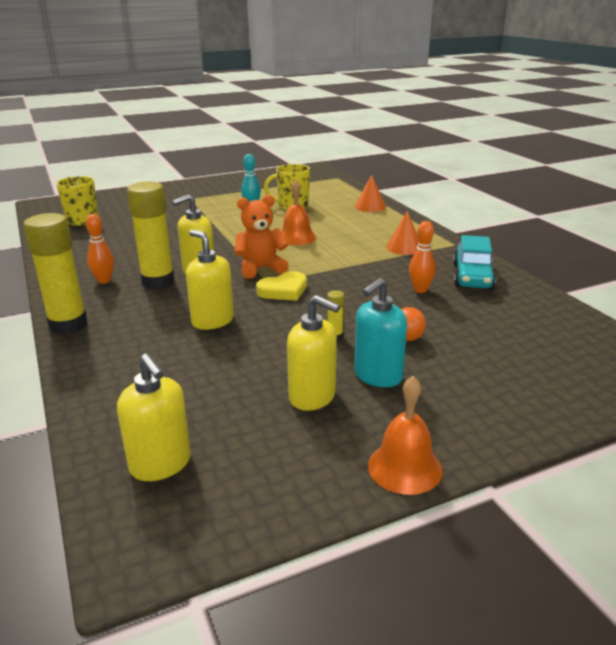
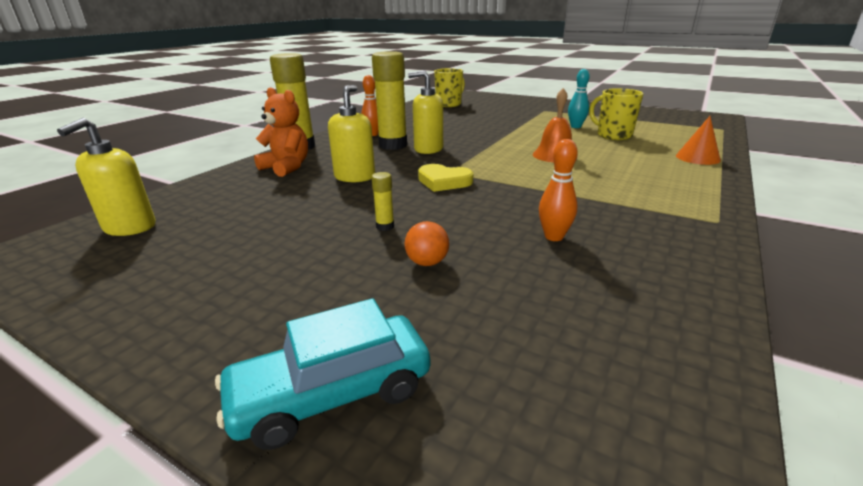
camera: 55 degrees right, 0 degrees up
orange teddy bear [234,195,289,279] -> orange teddy bear moved to [254,87,308,177]
yellow soap dispenser [287,295,340,411] -> none
turquoise soap dispenser [354,278,407,387] -> none
orange bell [368,376,443,495] -> none
orange cone [386,211,419,255] -> none
turquoise car [453,235,496,290] -> turquoise car moved to [215,298,431,450]

